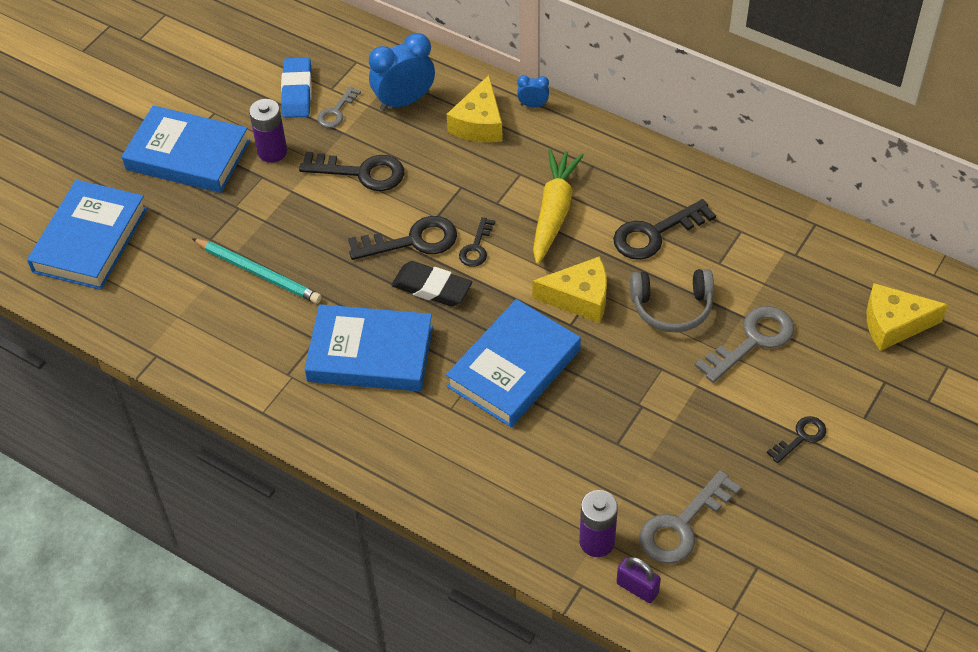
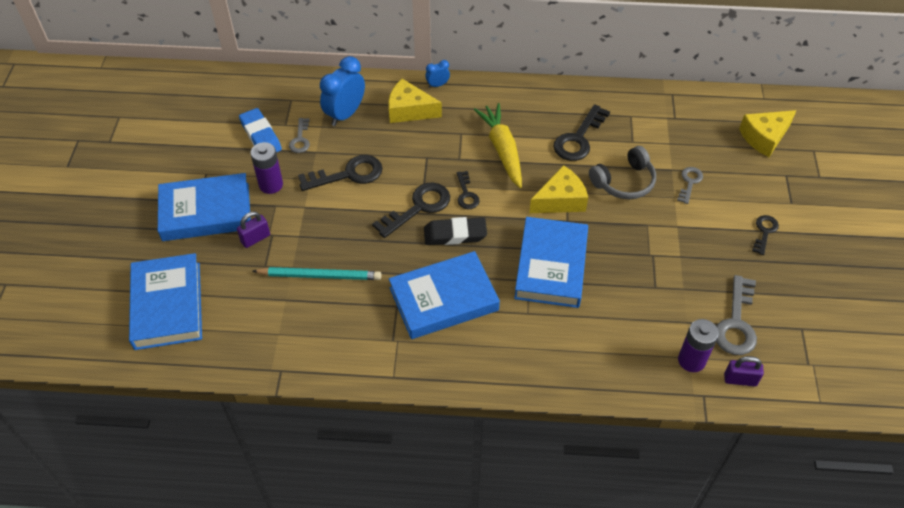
camera: 30 degrees left, 0 degrees up
yellow cheese [447,75,503,143] -> yellow cheese turned 120 degrees clockwise [388,79,442,123]
grey key [695,306,794,383] -> grey key [677,167,703,204], size x0.57
none -> purple padlock [237,212,270,248]

